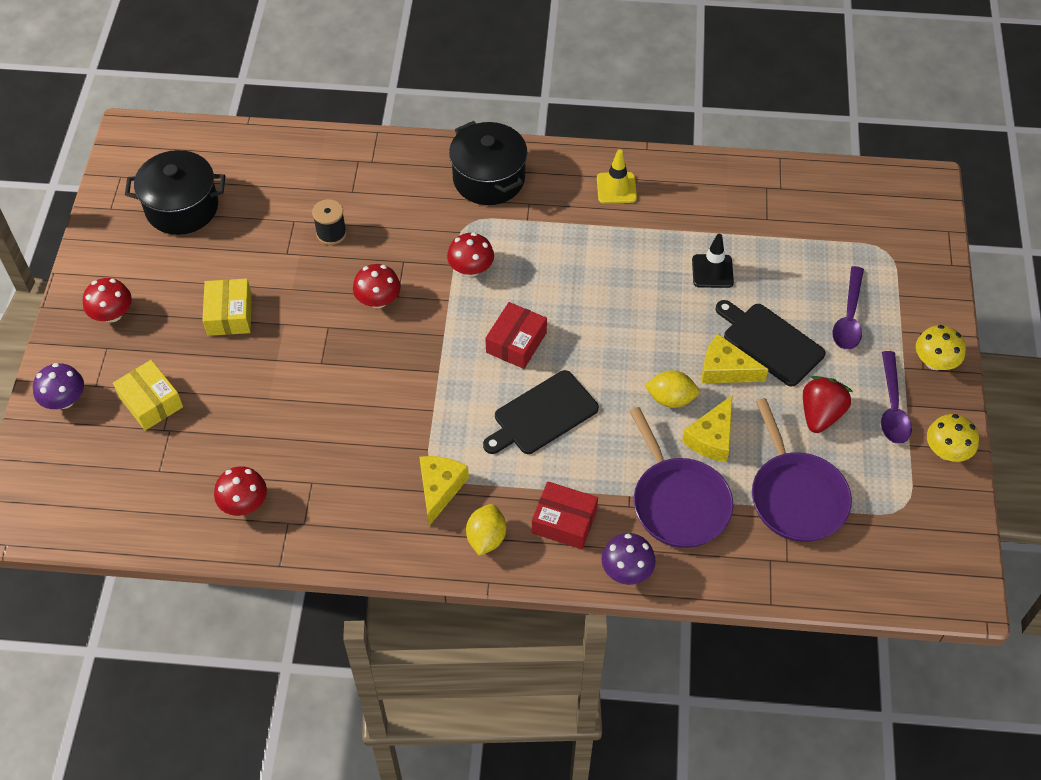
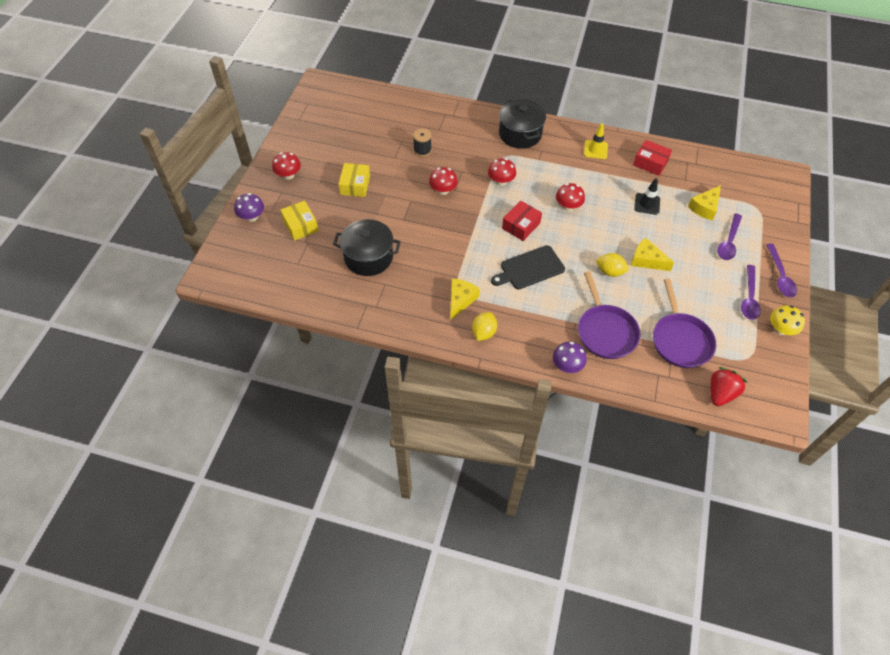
camera: 10 degrees right, 0 degrees up
black pot [125,150,225,235] -> black pot moved to [333,219,401,276]
red mushroom [214,466,267,516] -> red mushroom moved to [556,183,585,211]
red box [532,481,598,549] -> red box moved to [633,140,672,176]
yellow cheese [682,395,732,462] -> yellow cheese moved to [688,185,721,221]
black cutting board [715,300,825,387] -> none
red strawberry [803,376,853,433] -> red strawberry moved to [710,367,748,406]
yellow mushroom [916,325,966,370] -> purple spoon [766,243,797,297]

